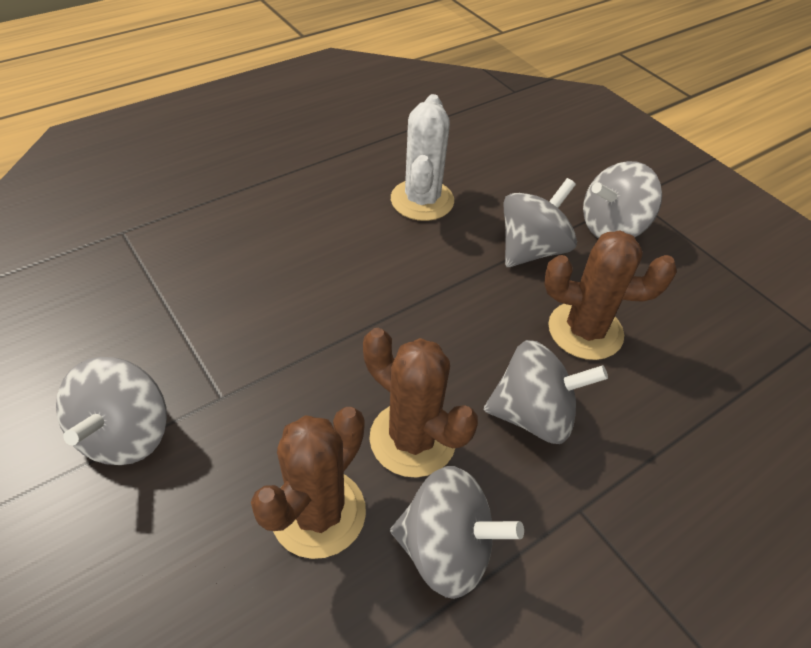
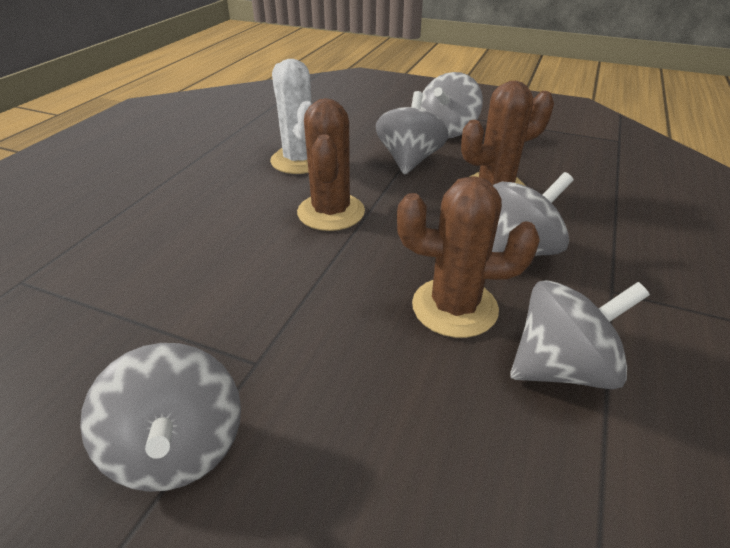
camera: 30 degrees left, 10 degrees down
brown cactus [251,407,366,559] -> brown cactus moved to [297,98,365,231]

